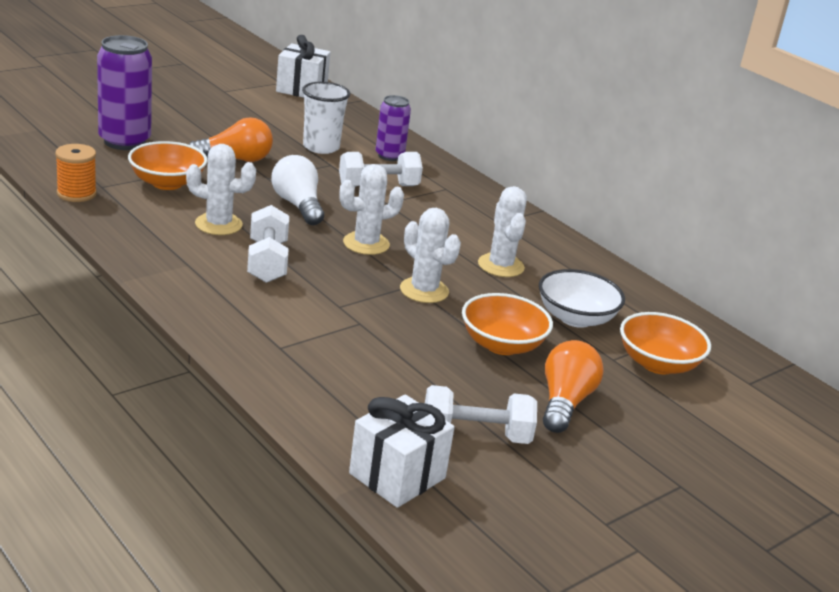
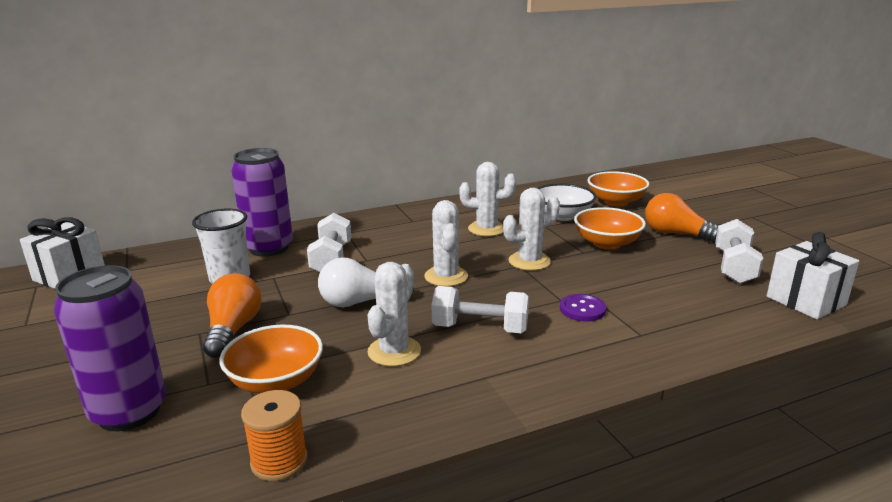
camera: 70 degrees left, 5 degrees down
purple can [376,95,411,161] -> purple can [231,148,293,257], size x1.65
none -> purple button [560,294,606,322]

